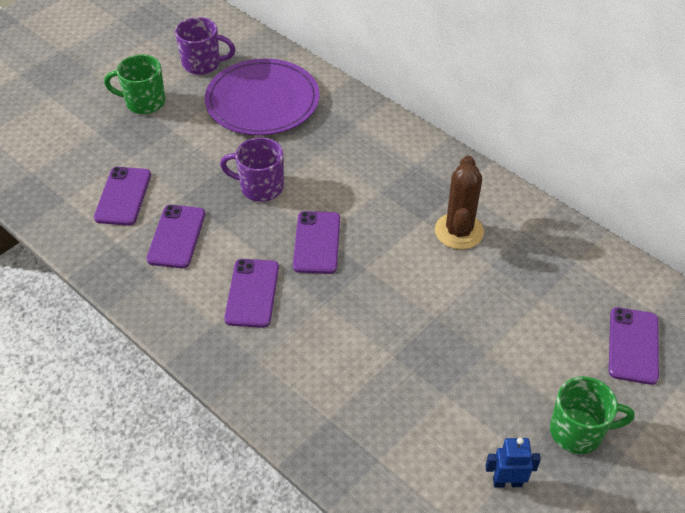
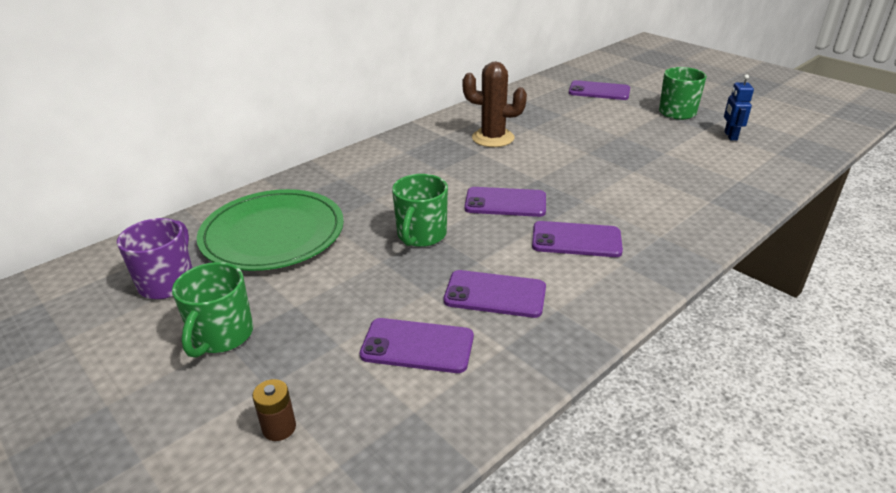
camera: 85 degrees left, 15 degrees down
purple plate [205,59,320,135] -> green plate [197,189,344,271]
purple mug [220,137,284,202] -> green mug [392,174,448,247]
none -> brown battery [252,379,296,441]

